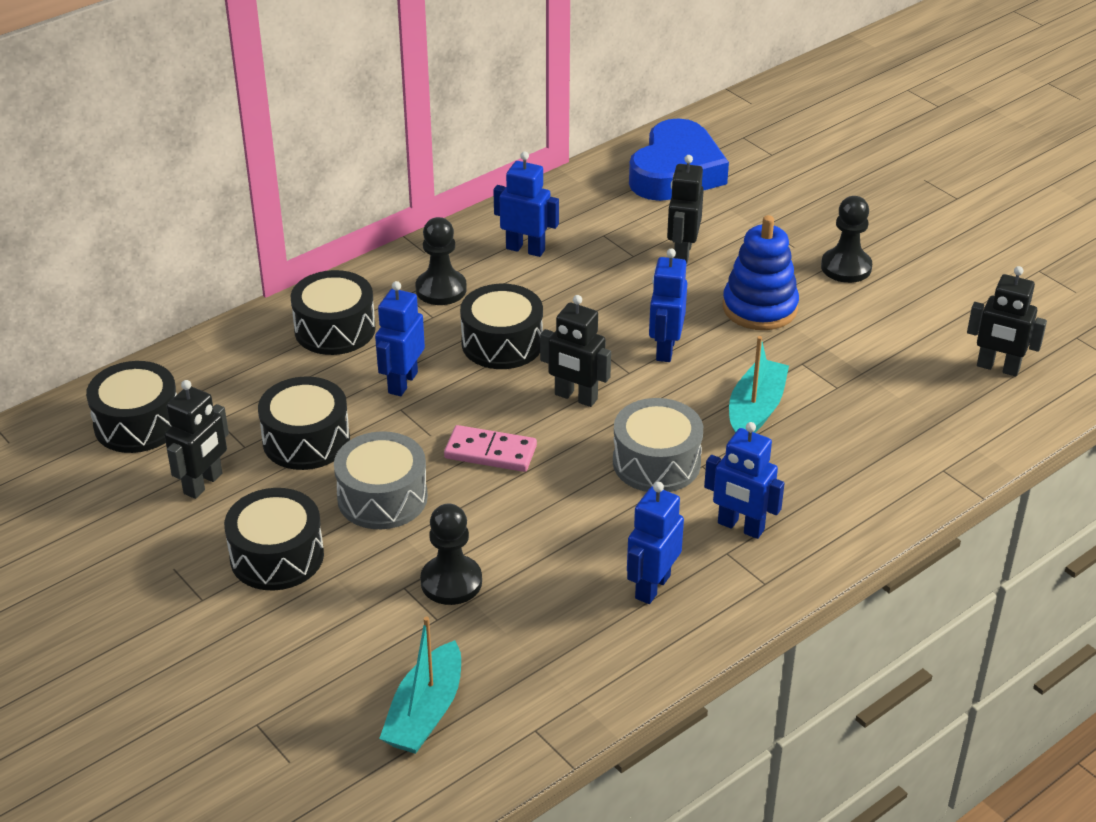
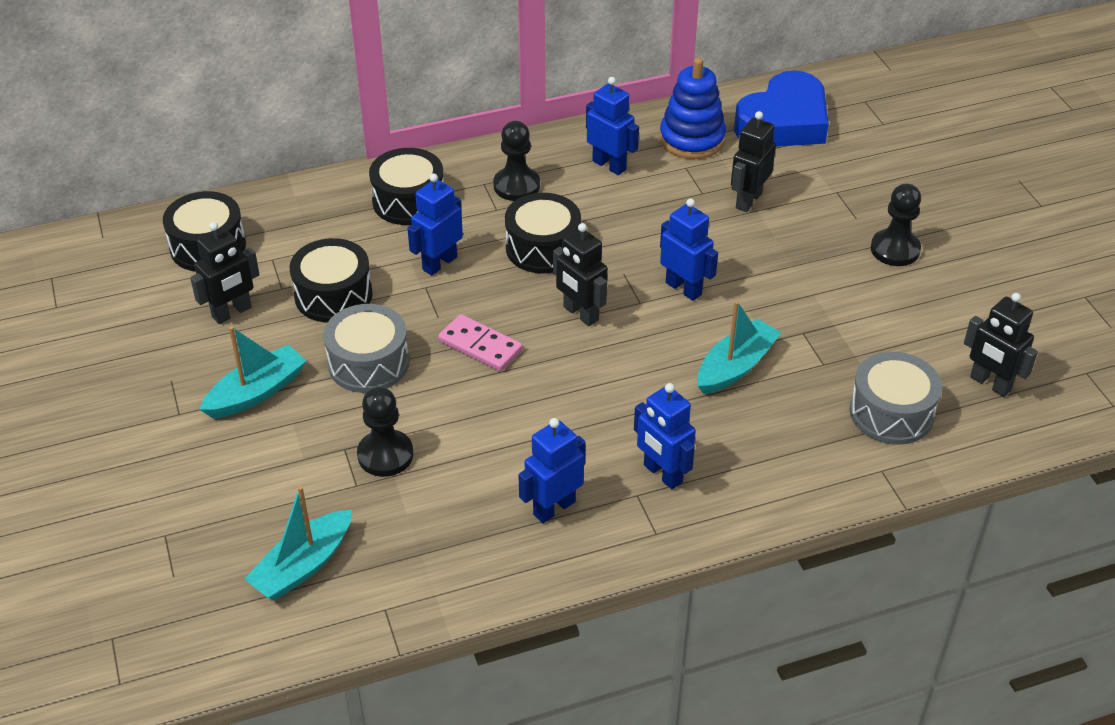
camera: 20 degrees right, 5 degrees up
black drum [224,488,324,591] -> turquoise boat [199,326,306,418]
grey drum [613,398,703,492] -> grey drum moved to [850,352,942,445]
blue robot [649,249,687,362] -> blue robot turned 105 degrees clockwise [660,198,718,301]
blue stacking toy [723,215,799,330] -> blue stacking toy moved to [660,58,726,159]

